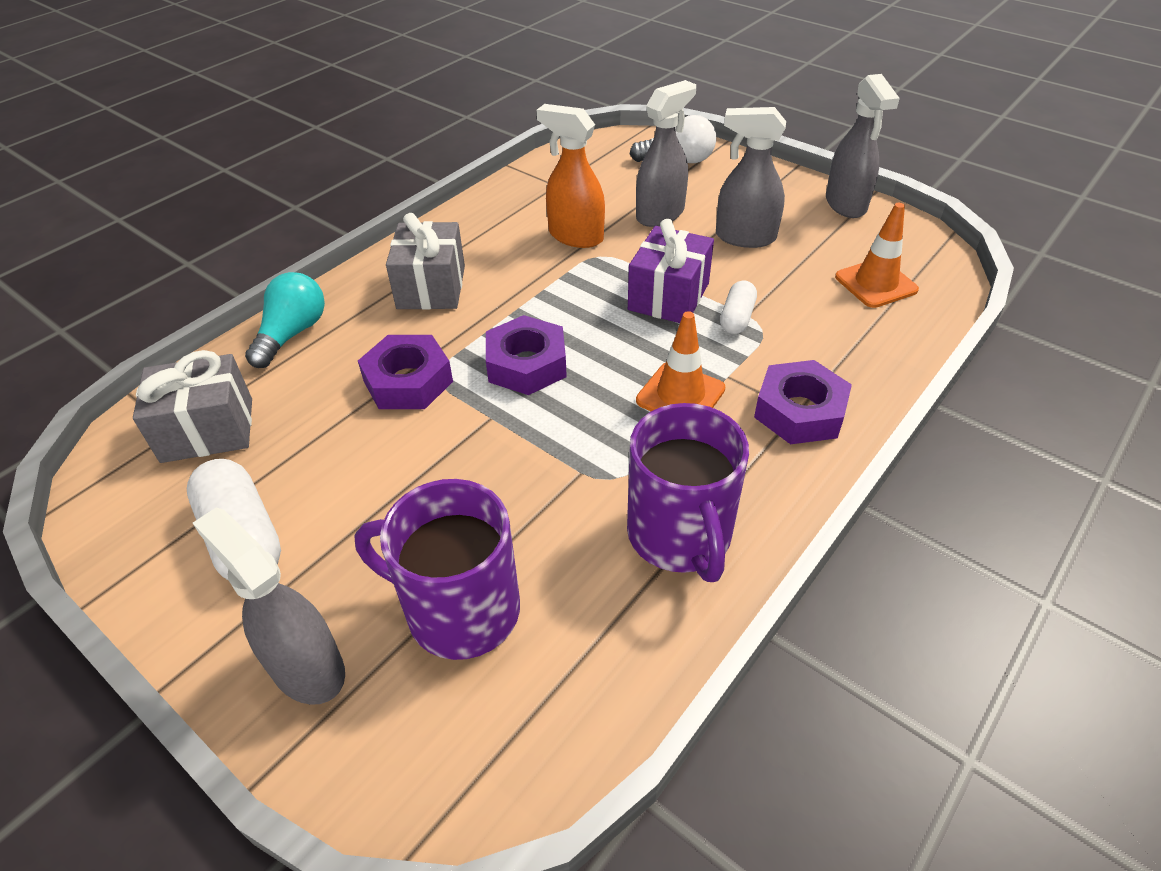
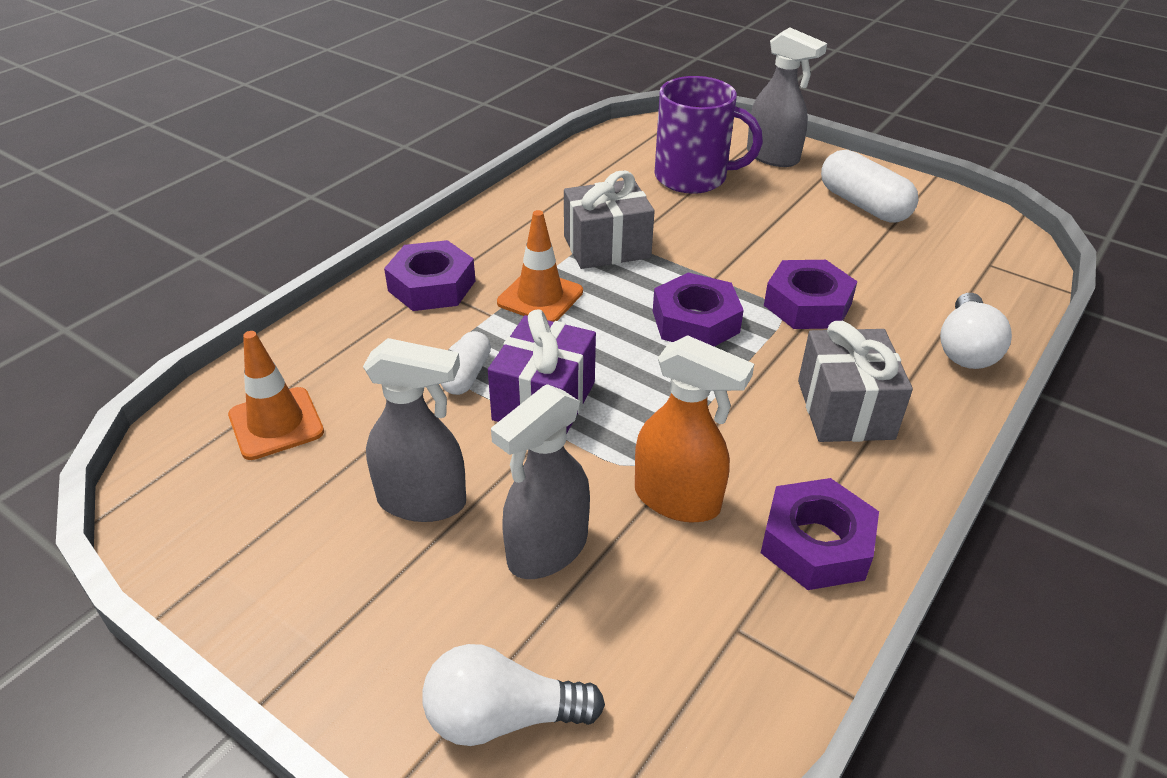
camera: 175 degrees right, 5 degrees down
grey gift [133,350,252,463] -> grey gift moved to [564,171,655,269]
turquoise light bulb [245,272,325,368] -> white light bulb [940,293,1012,369]
purple mug [627,403,749,582] -> none
grey spray bottle [826,74,900,218] -> none
none -> purple nut [761,478,879,590]

